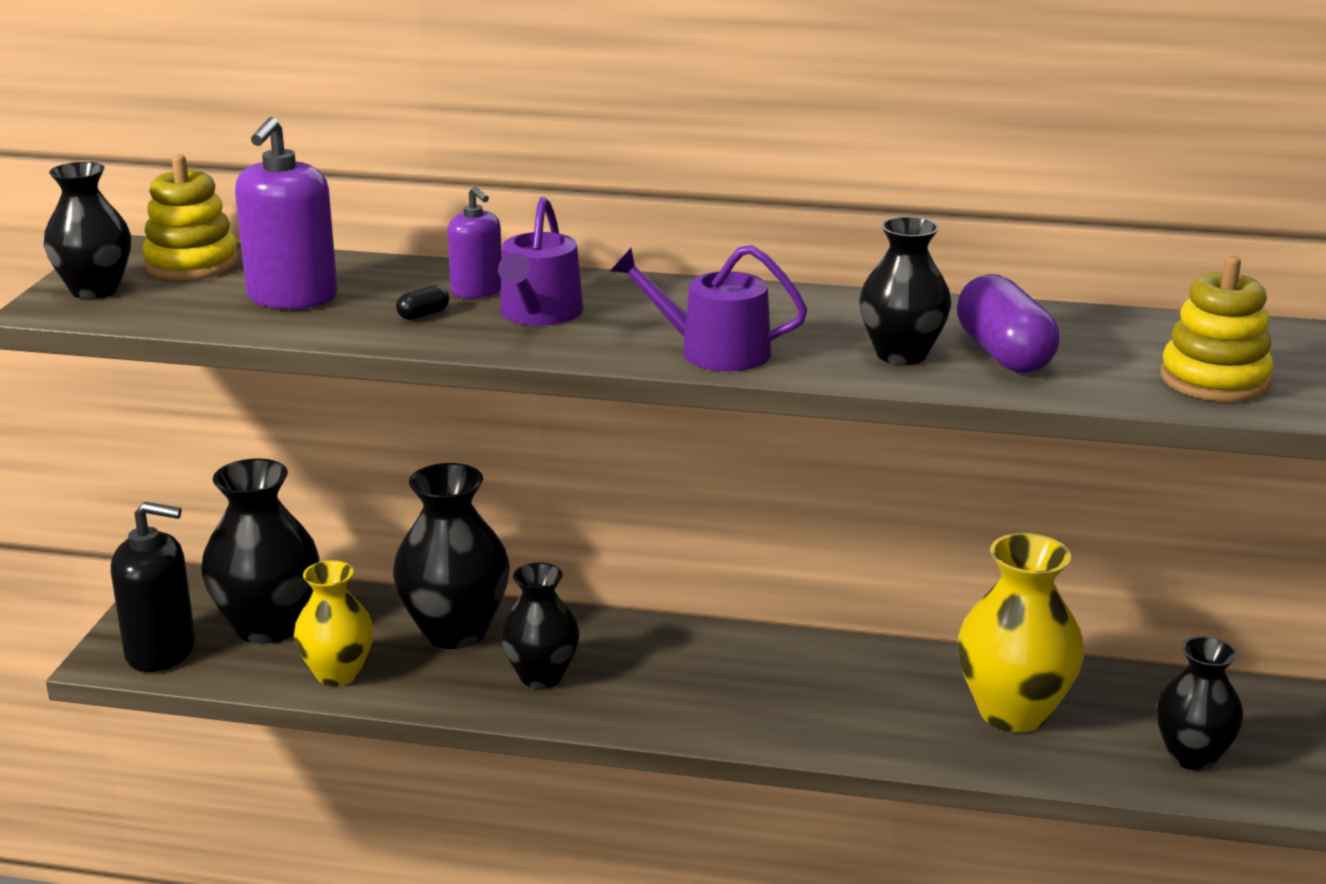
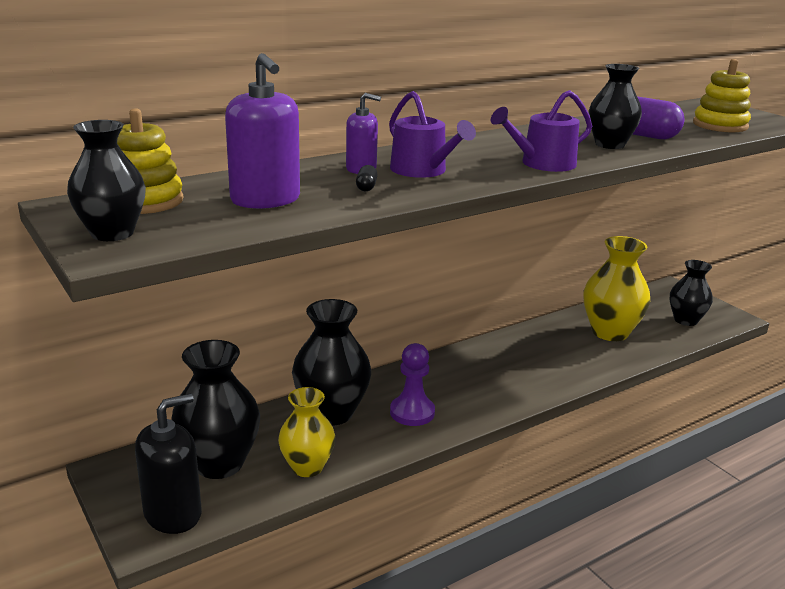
camera: 45 degrees left, 0 degrees up
black vase [500,563,580,689] -> purple pawn [390,343,435,426]

